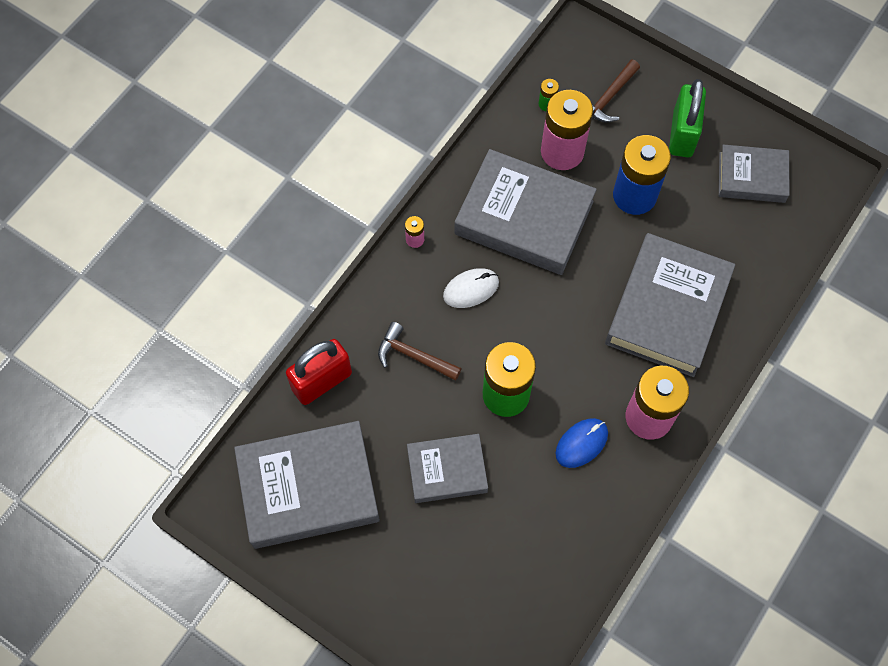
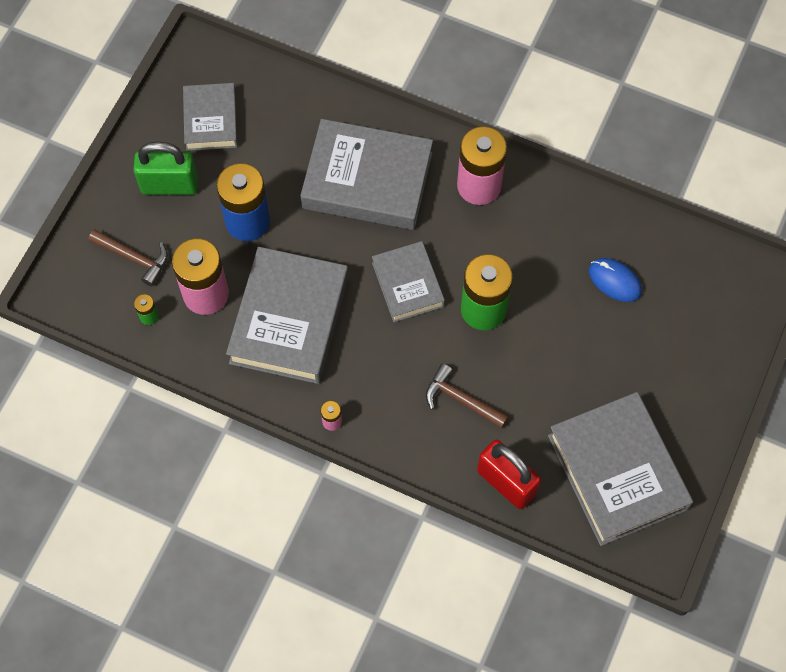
camera: 100 degrees left, 0 degrees up
brown hammer [378,322,462,381] -> brown hammer turned 105 degrees clockwise [426,364,509,428]
grey book [407,434,488,503] -> grey book moved to [372,241,445,322]
white mouse [443,268,499,308] -> none
blue mouse [555,418,608,468] -> blue mouse moved to [589,258,642,302]

